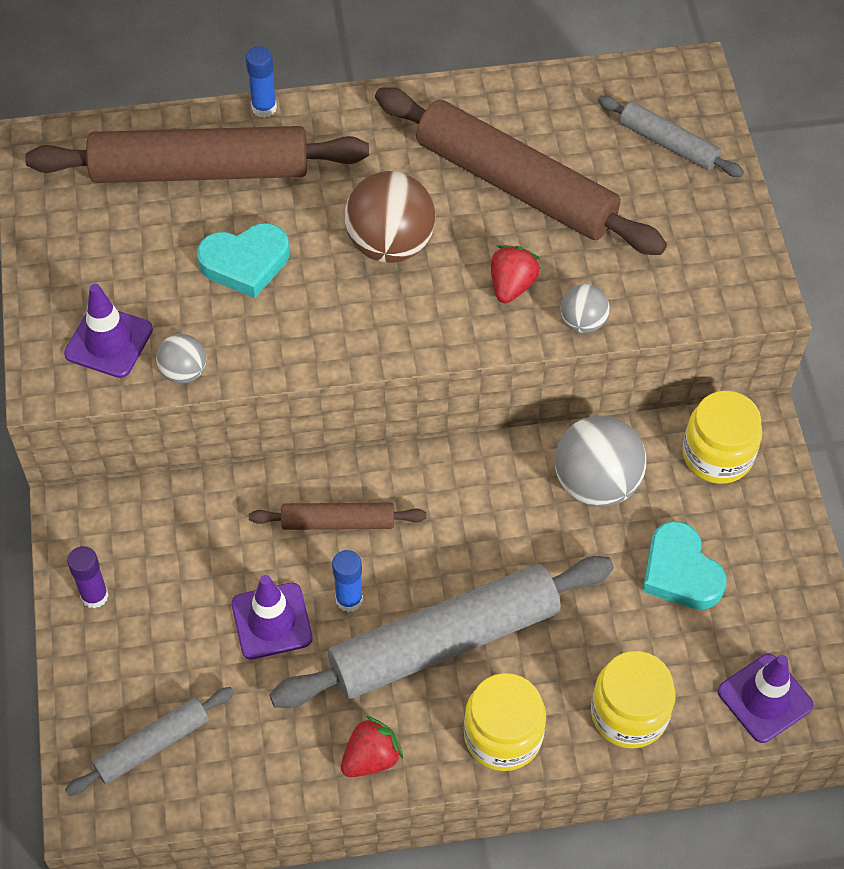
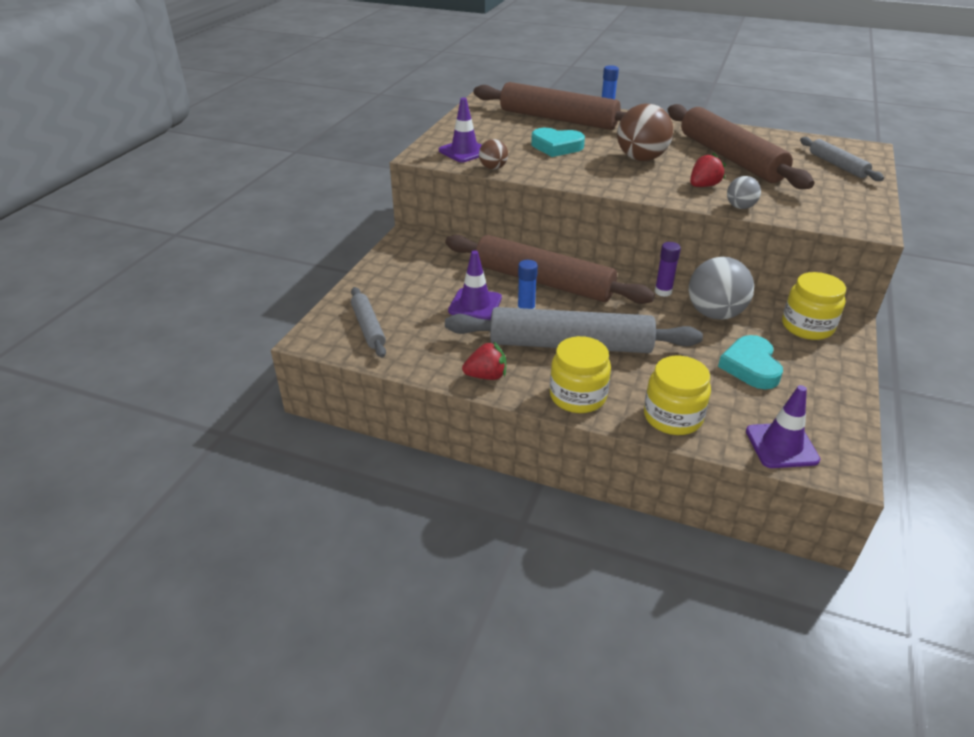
camera: 30 degrees right, 20 degrees down
grey rolling pin [65,687,234,796] -> grey rolling pin turned 75 degrees clockwise [351,287,386,358]
purple glue stick [67,546,109,609] -> purple glue stick moved to [655,242,681,297]
grey ball [156,334,206,384] -> brown ball [479,139,508,170]
brown rolling pin [249,503,427,530] -> brown rolling pin [445,235,655,304], size x2.00

